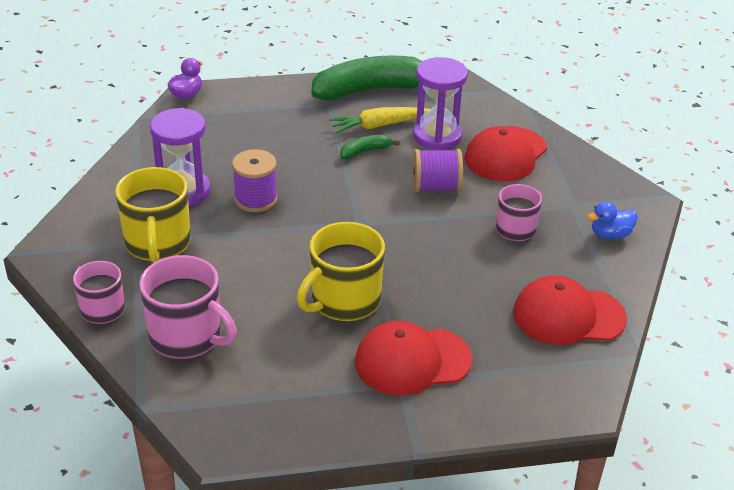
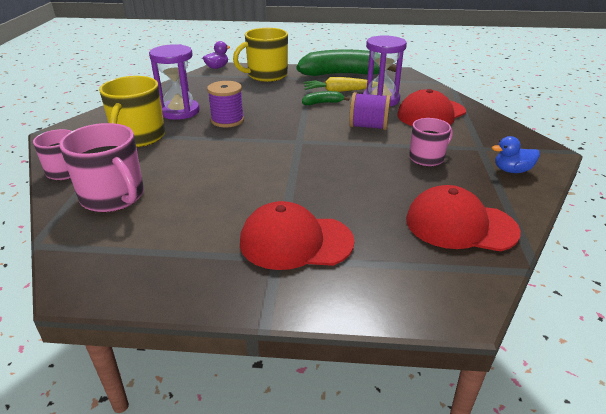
camera: 15 degrees right, 5 degrees down
yellow mug [297,222,385,321] -> yellow mug moved to [233,28,288,82]

